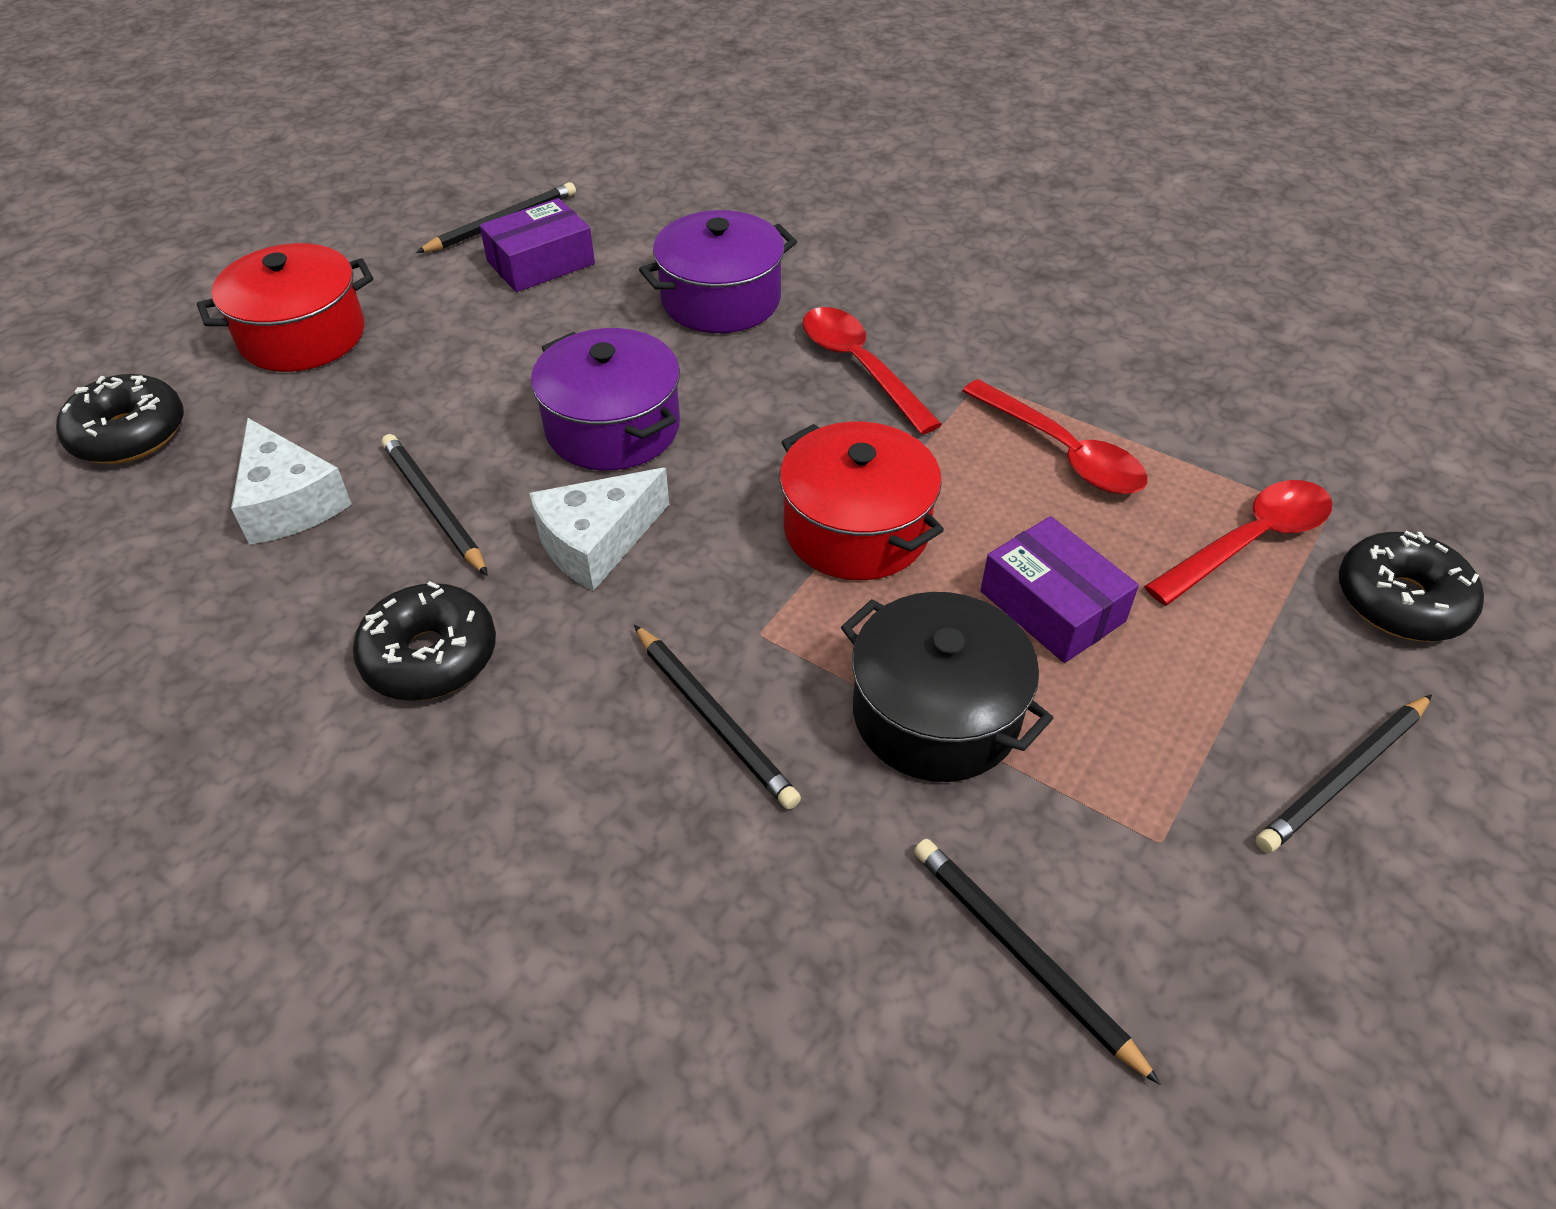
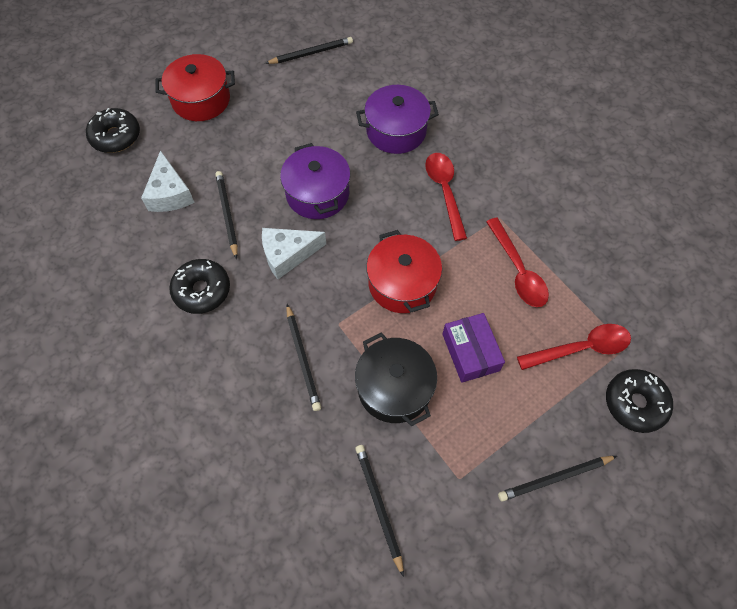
camera: 20 degrees right, 15 degrees up
purple box [479,198,595,292] -> none

